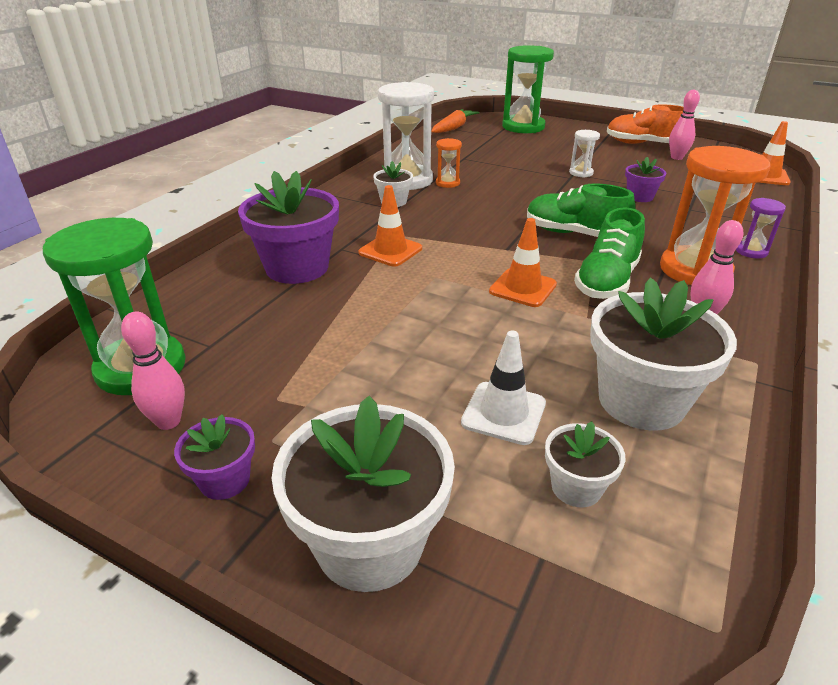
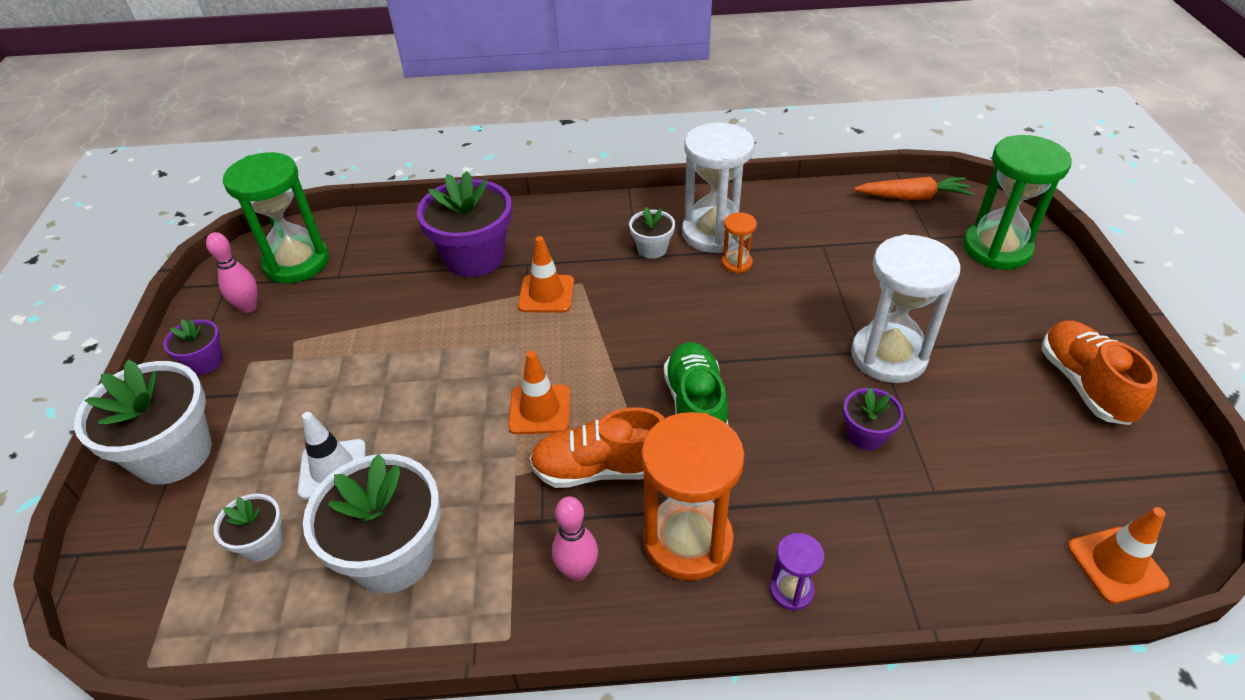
camera: 60 degrees right, 10 degrees up
white hourglass [569,130,600,178] -> white hourglass [851,234,961,383], size x2.14
green shoe [574,207,645,299] -> orange shoe [530,408,665,488]
pink bowling pin [669,90,700,160] -> none

